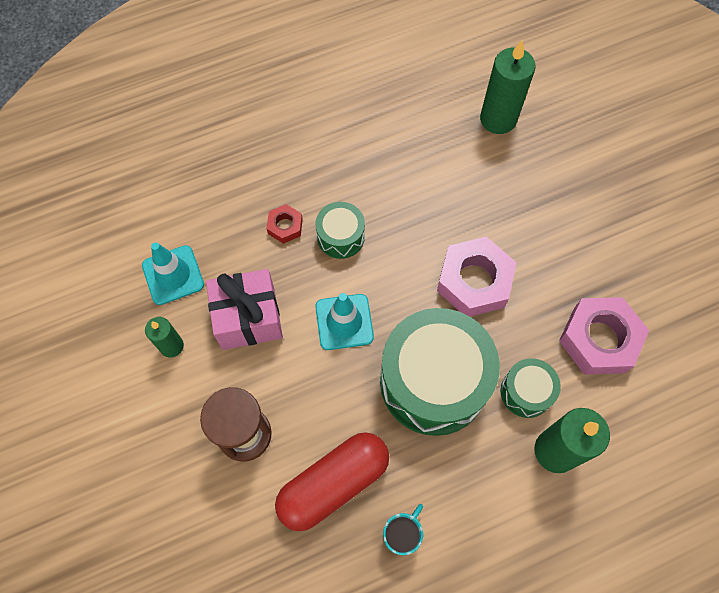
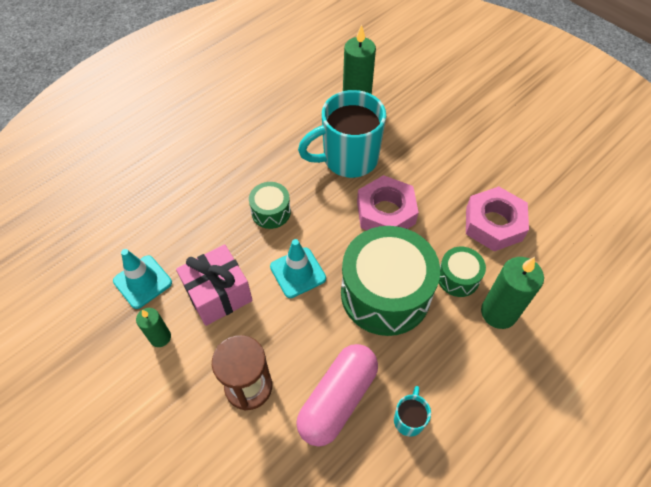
camera: 20 degrees left, 10 degrees down
red nut [267,204,303,244] -> none
red capsule [275,432,389,531] -> pink capsule [296,344,378,446]
none -> turquoise mug [298,90,386,178]

